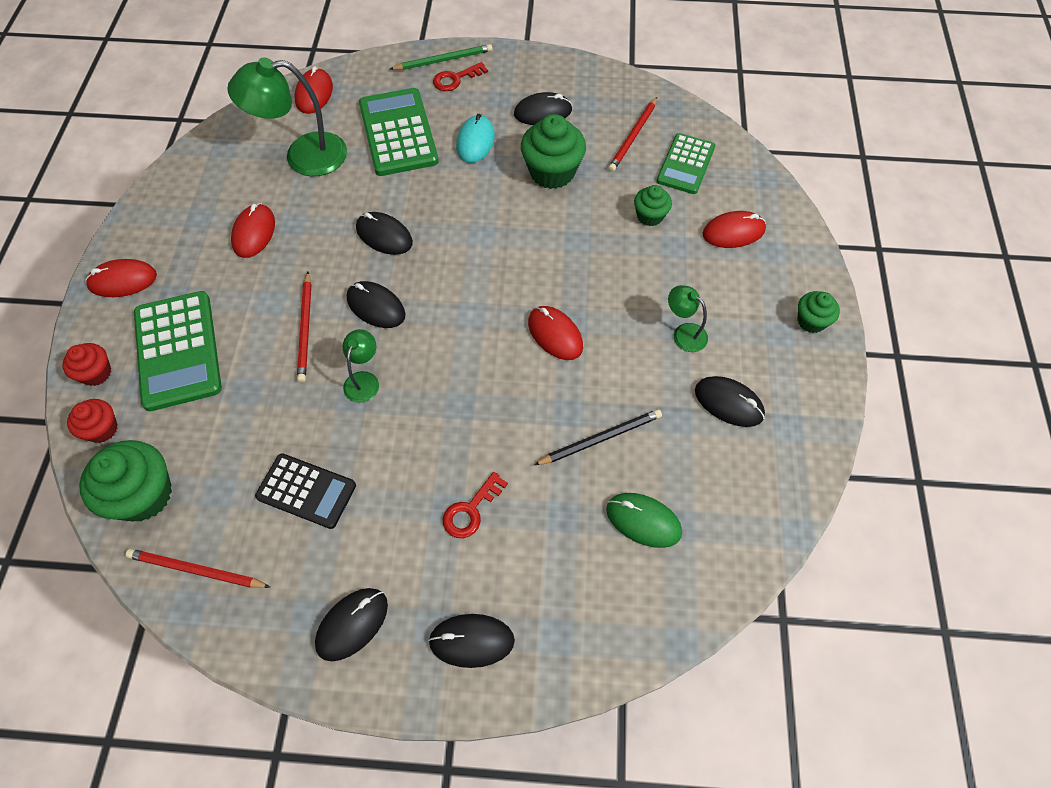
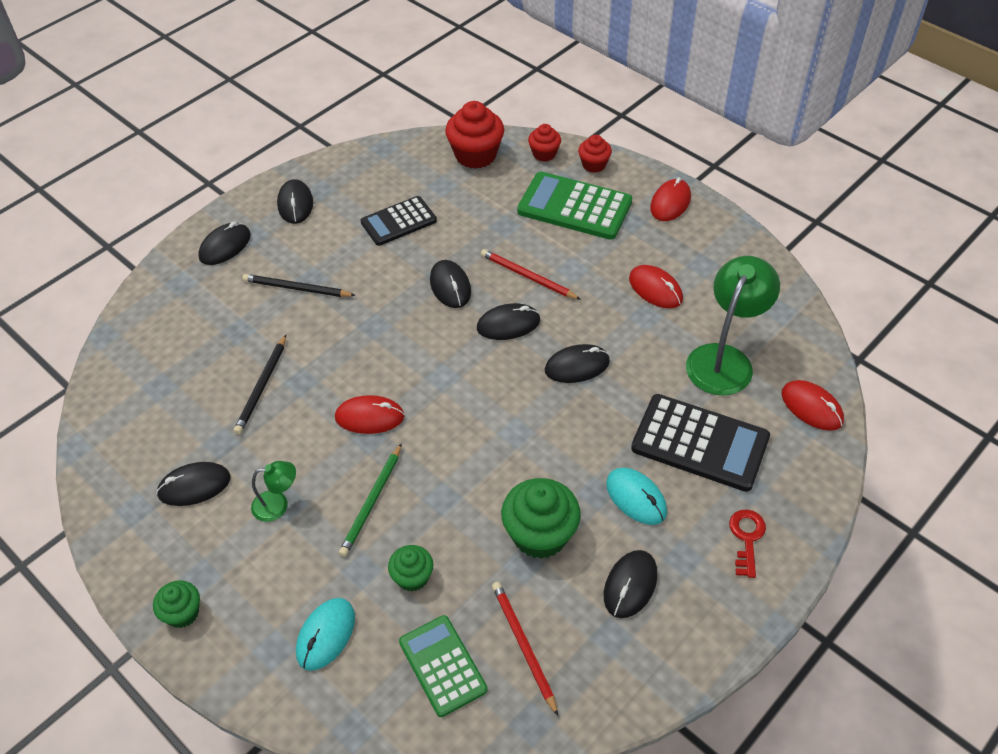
camera: 130 degrees right, 10 degrees down
green cupcake [79,440,172,522] -> red cupcake [445,101,504,169]
red pencil [125,549,270,588] -> none
green lamp [342,329,379,403] -> black mouse [430,260,471,308]
green calculator [359,88,439,176] -> black calculator [631,394,770,492]
green pencil [390,44,493,70] -> green pencil moved to [339,443,402,557]
red key [443,472,508,538] -> black pencil [242,274,356,297]
green mouse [606,493,682,548] -> none
red mouse [703,211,766,248] -> turquoise mouse [296,598,355,671]

